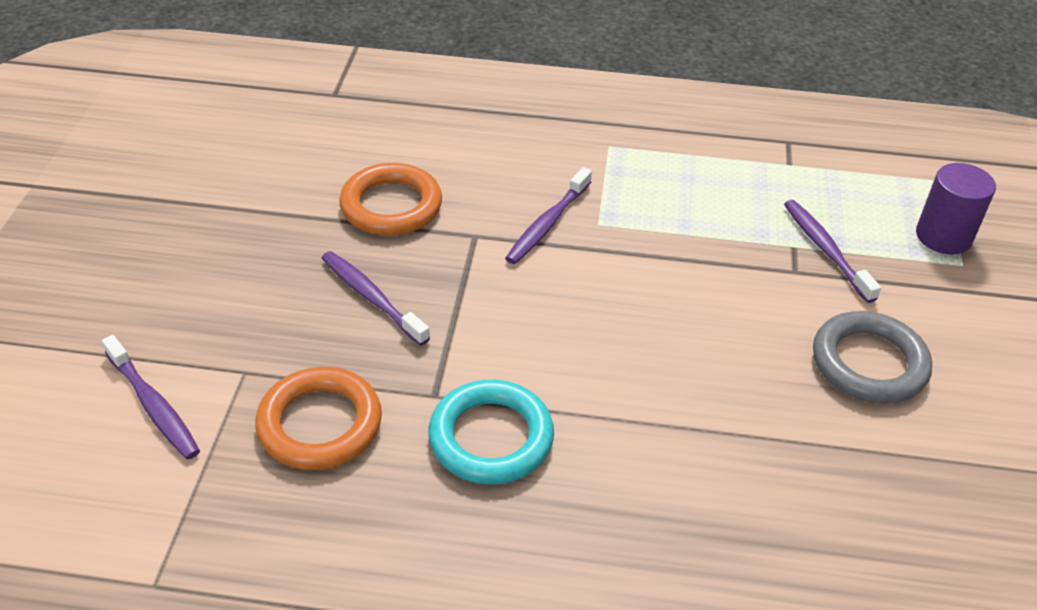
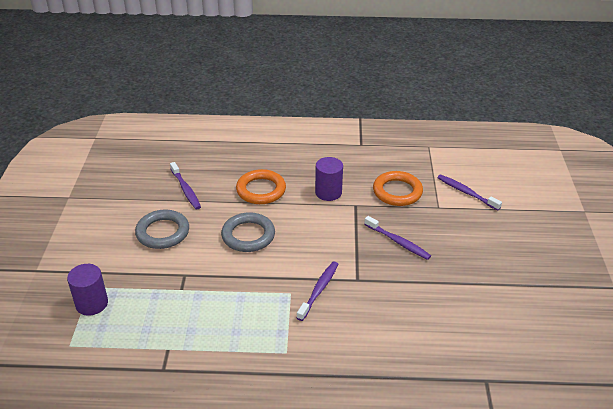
camera: 175 degrees right, 5 degrees down
orange ring [339,163,442,236] -> orange ring moved to [236,169,286,204]
turquoise ring [428,380,554,485] -> purple cylinder [315,157,343,201]
purple toothbrush [784,200,881,303] -> purple toothbrush moved to [170,162,201,209]
none -> grey ring [221,212,275,252]

